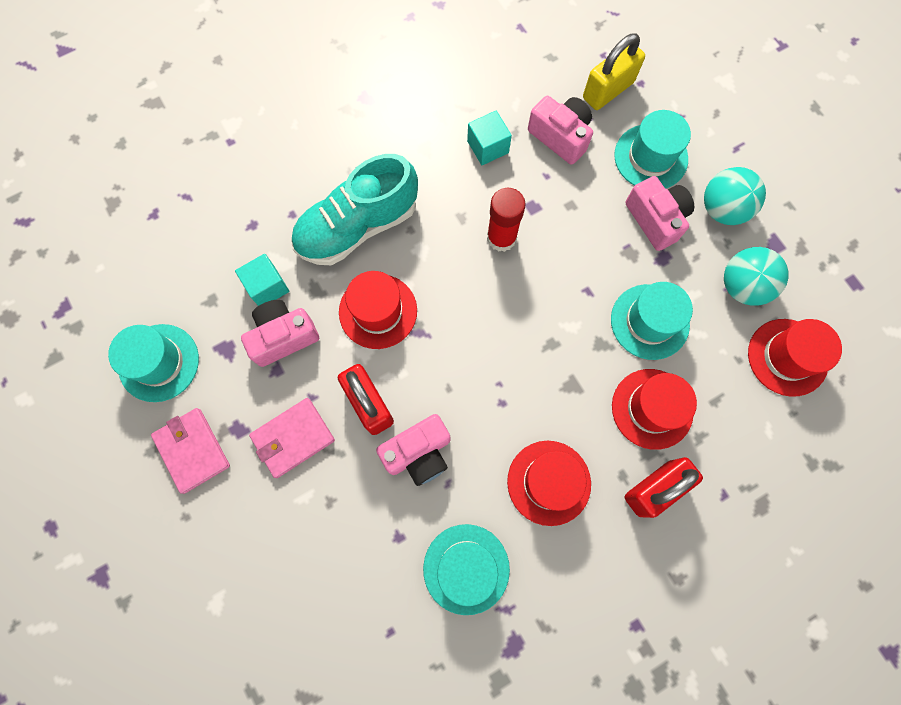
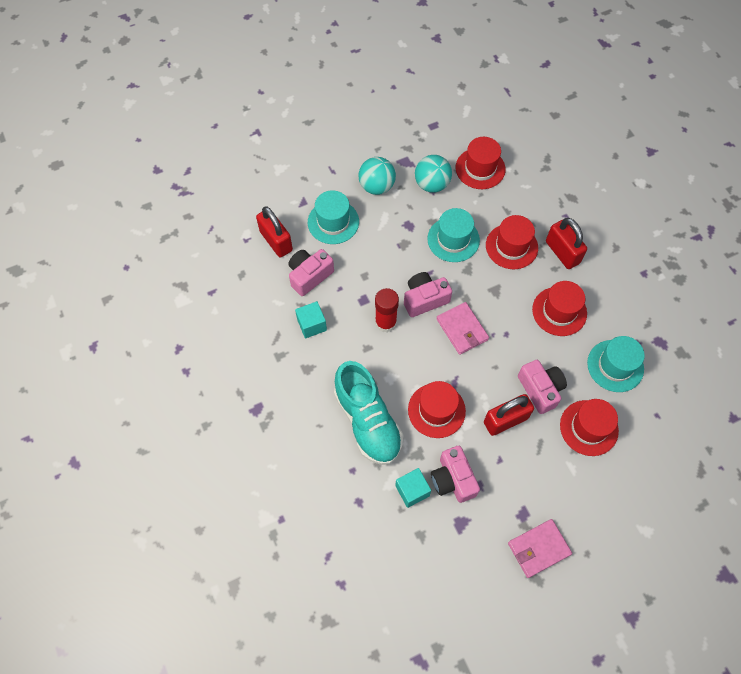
camera: 85 degrees left, 10 degrees down
turquoise hat [108,324,199,402] -> none
pink wallet [249,398,335,478] -> pink wallet moved to [436,302,489,355]
yellow padlock [583,33,645,110] -> red padlock [256,206,293,257]
pink camera [625,176,694,251] -> pink camera moved to [404,272,452,317]
none -> red hat [560,399,619,456]

